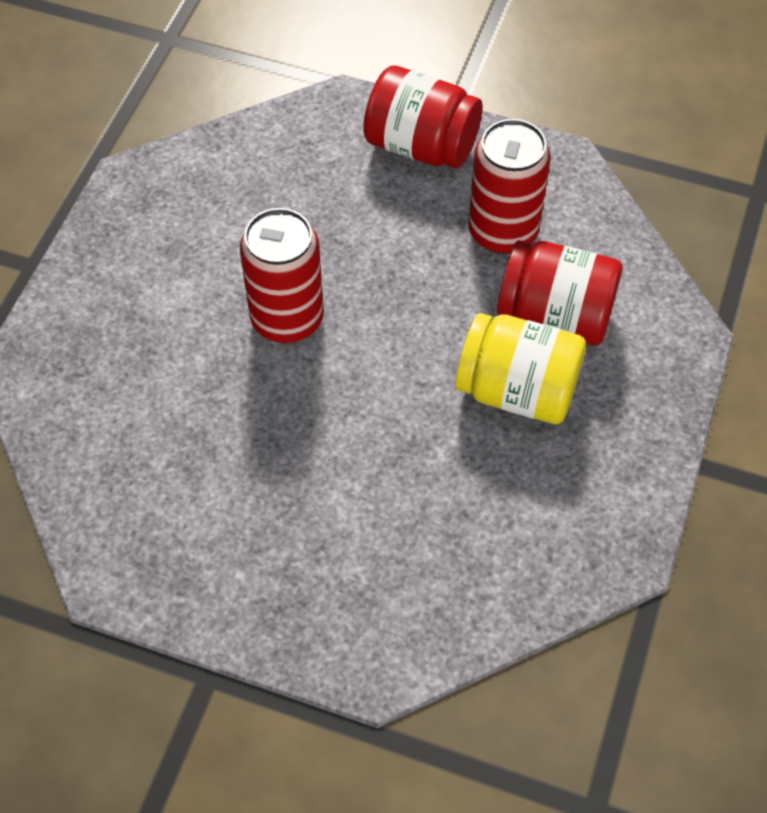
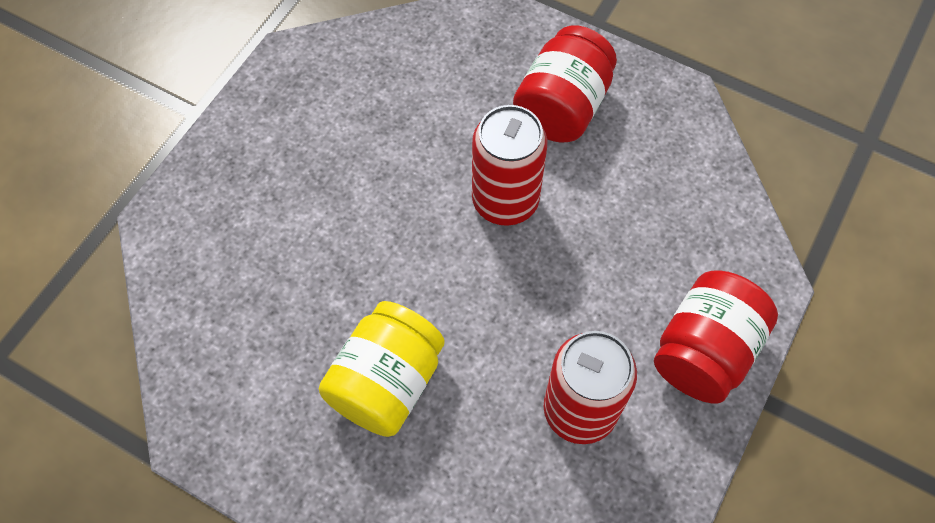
camera: 100 degrees right, 5 degrees up
red jar [497,240,622,345] -> red jar moved to [513,26,617,142]

